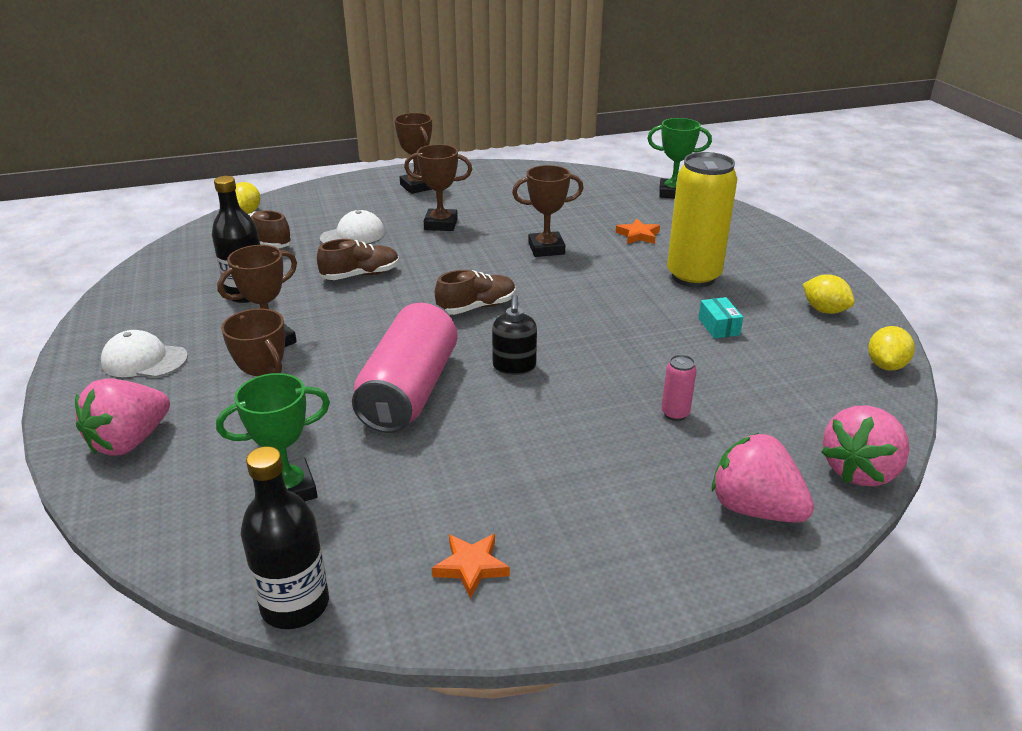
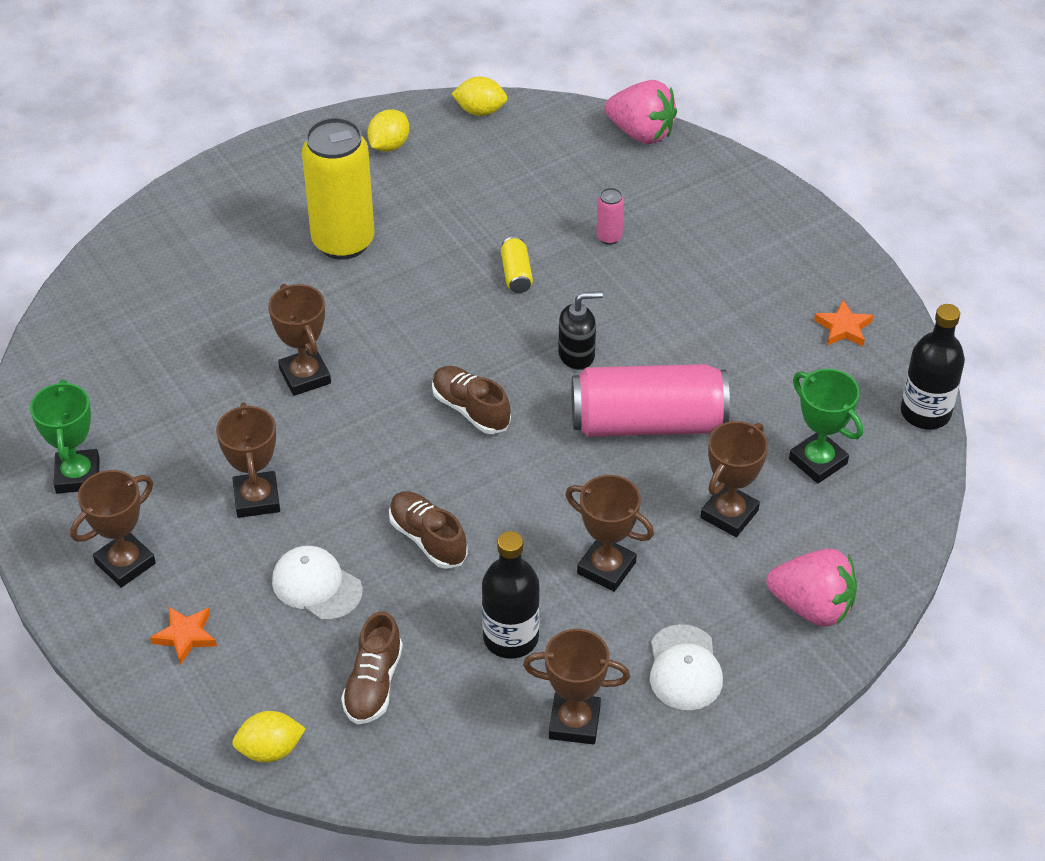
camera: 105 degrees left, 15 degrees up
orange star [616,218,660,244] -> orange star moved to [150,607,217,665]
green trophy [647,118,712,198] -> green trophy moved to [30,379,100,494]
turquoise box [698,297,743,339] -> none
pink strawberry [712,433,814,523] -> none
none -> yellow can [501,237,533,293]
none -> brown trophy [523,629,630,745]

